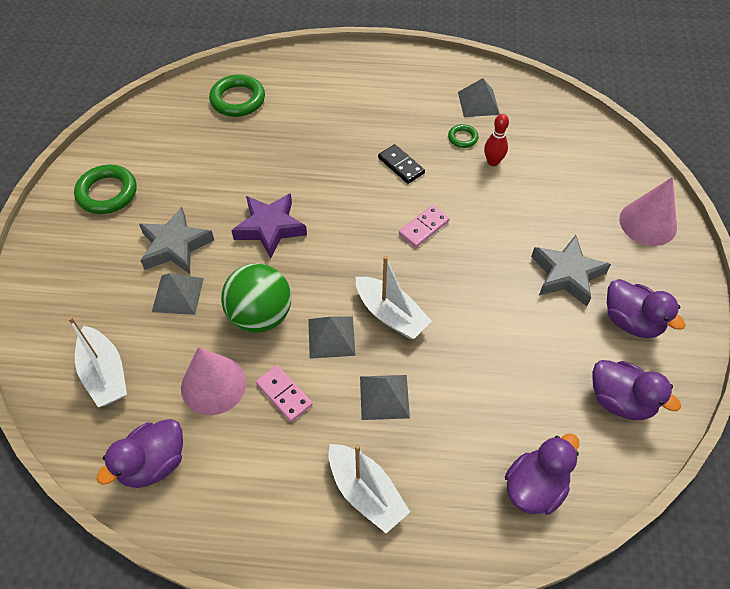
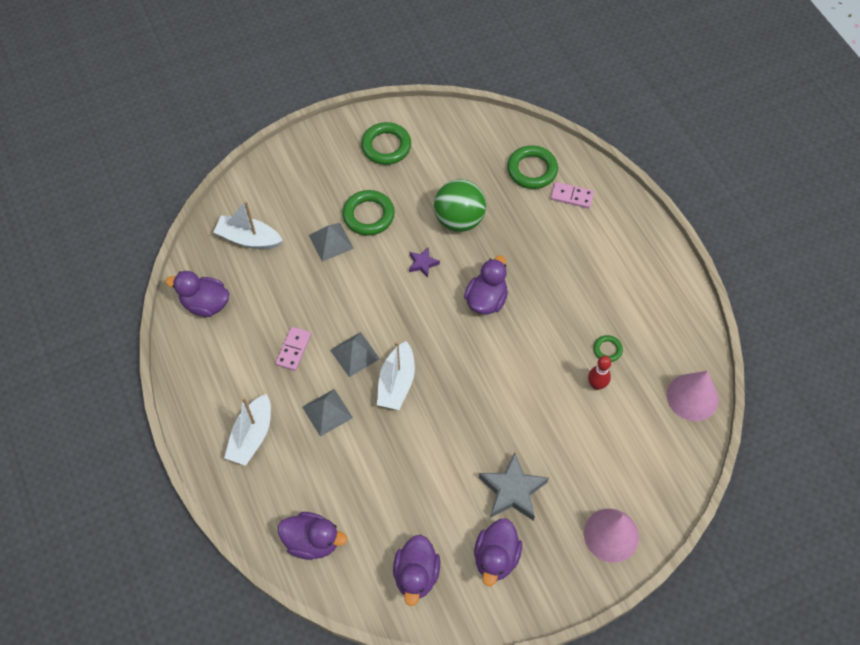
camera: 60 degrees right, 5 degrees up
white boat [68,316,127,407] -> white boat turned 75 degrees clockwise [213,201,283,249]
grey star [139,207,214,274] -> green ring [342,190,395,236]
pink cone [181,347,246,415] -> pink cone moved to [667,371,719,421]
green ball [221,263,291,333] -> green ball moved to [434,179,486,232]
purple star [231,193,307,259] -> purple star [409,247,440,278], size x0.52
black domino [378,144,425,184] -> none
pink domino [399,205,450,248] -> pink domino moved to [550,182,594,209]
grey pyramid [458,78,500,117] -> none
none -> purple duck [464,256,508,314]

